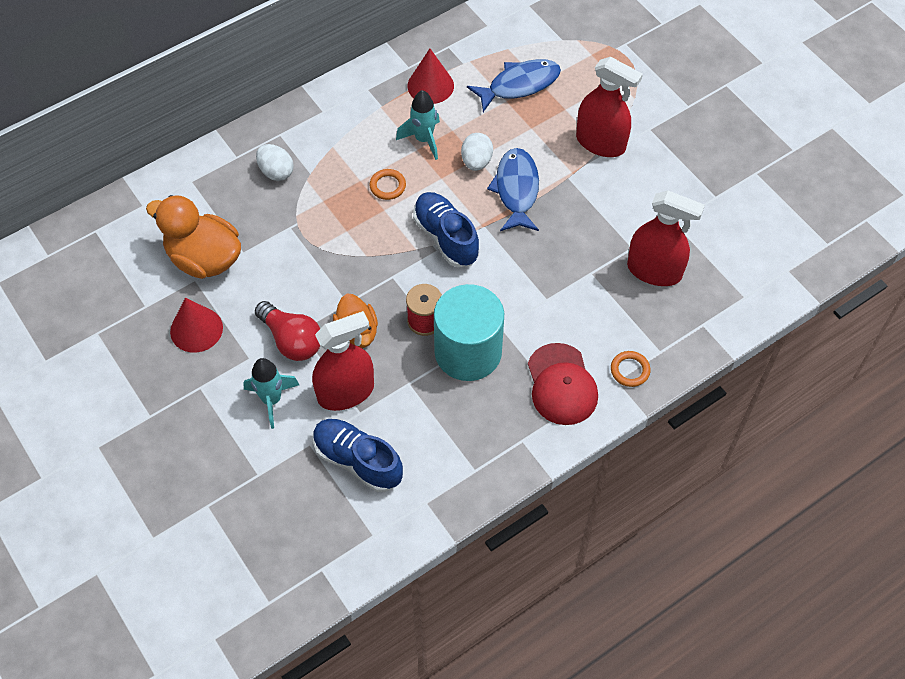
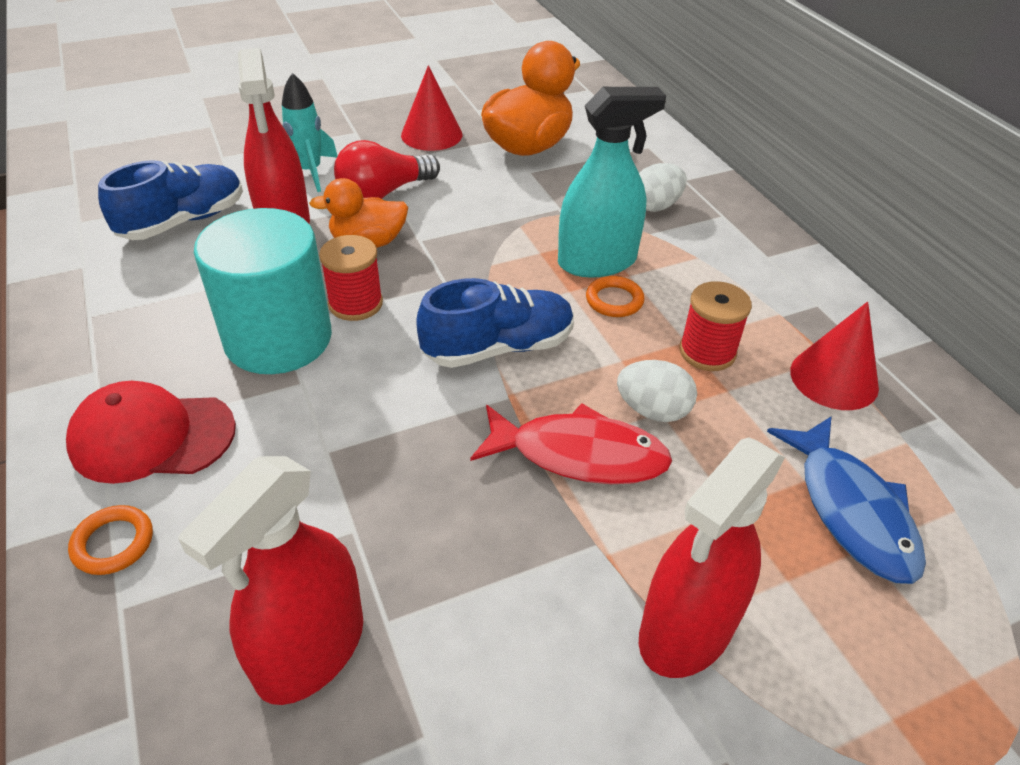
camera: 100 degrees right, 15 degrees down
turquoise rocket [396,90,440,160] -> red spool [679,281,752,371]
blue fish [487,148,539,231] -> red fish [470,403,672,484]
none -> turquoise spray bottle [558,87,666,278]

